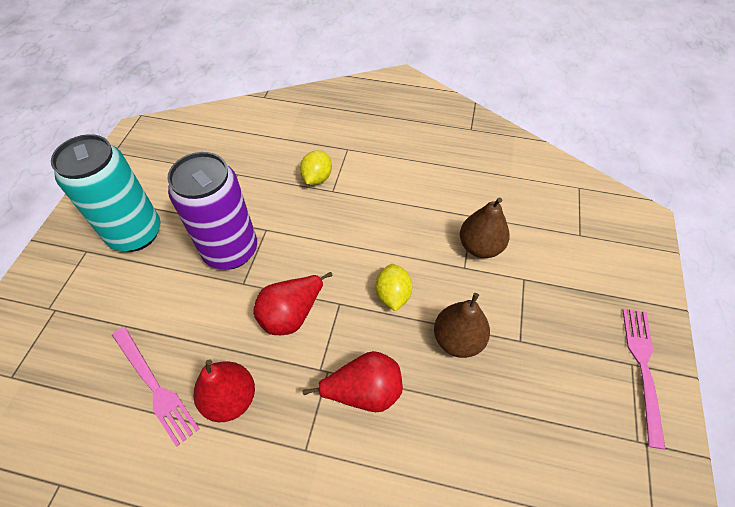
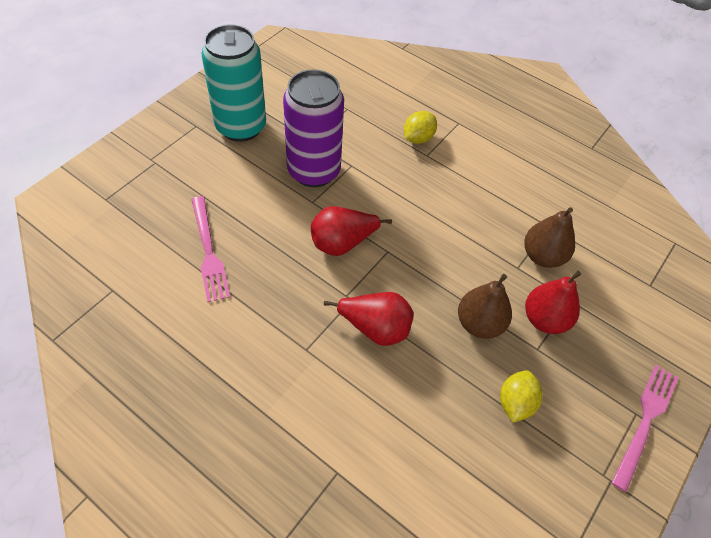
camera: 20 degrees right, 0 degrees up
red pear [194,359,255,422] -> red pear moved to [525,271,581,334]
yellow lemon [376,264,412,311] -> yellow lemon moved to [500,370,542,423]

